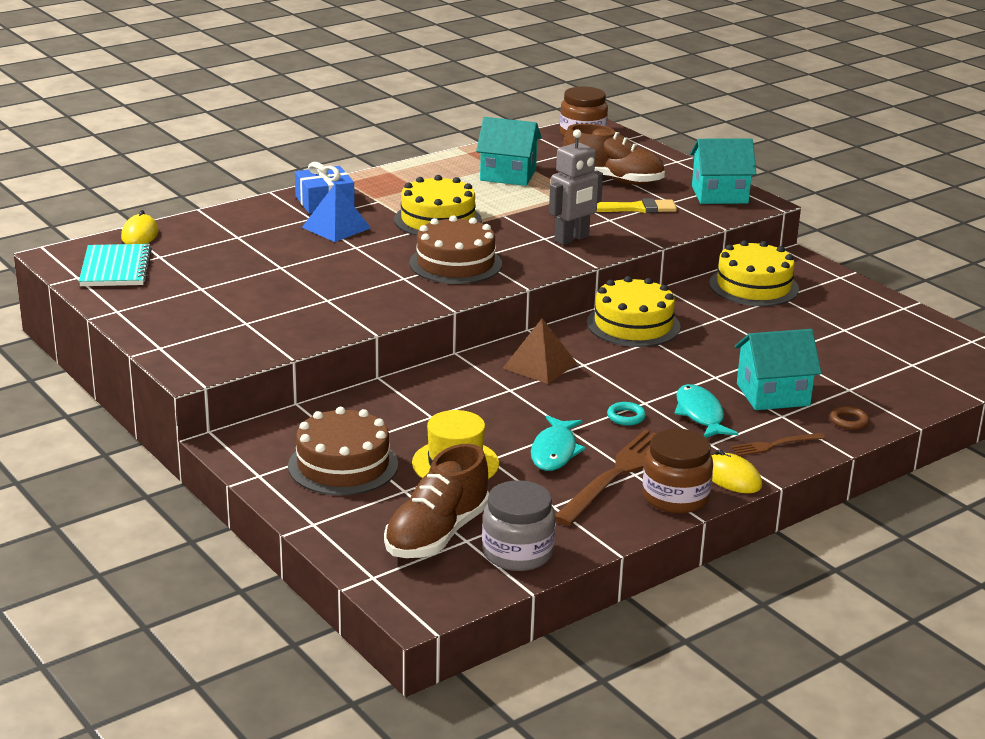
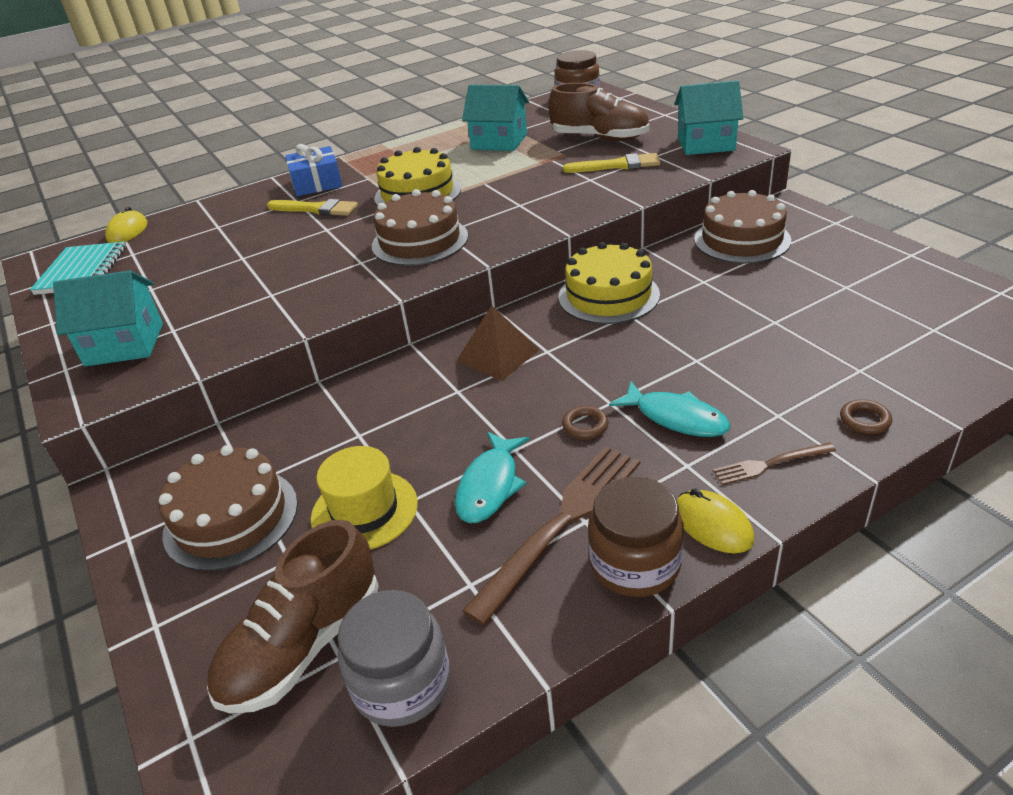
camera: 10 degrees right, 10 degrees up
blue pyramid [302,183,371,242] -> yellow brush [267,199,358,216]
grey robot [549,129,603,245] -> none
turquoise ring [607,402,646,425] -> brown ring [562,406,609,439]
turquoise fish [675,384,738,438] -> turquoise fish turned 135 degrees clockwise [609,381,730,437]
yellow cake [709,240,799,306] -> brown cake [694,190,791,263]
turquoise house [735,329,821,410] -> turquoise house moved to [53,270,163,367]

